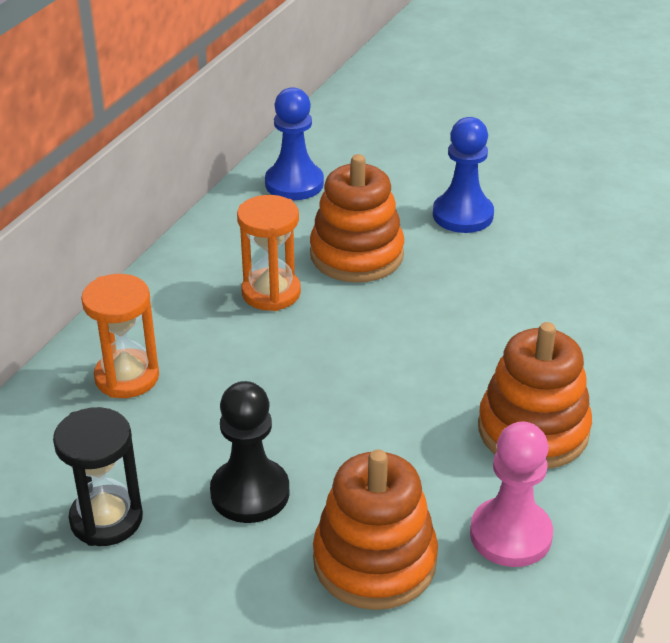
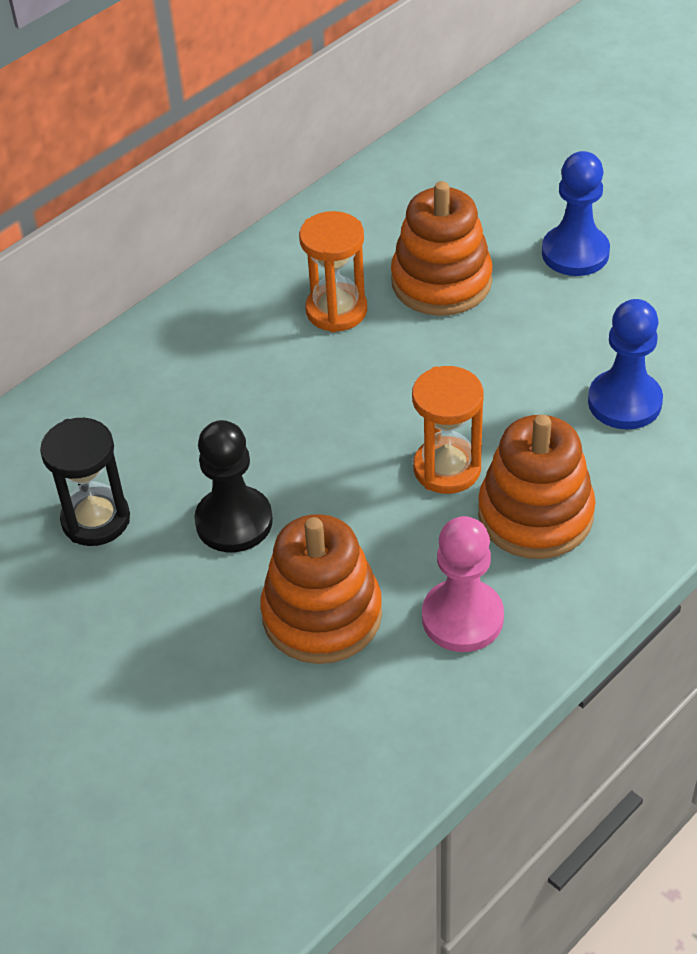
camera: 20 degrees right, 10 degrees up
orange hourglass [81,274,159,398] -> orange hourglass moved to [412,366,484,494]
blue pawn [265,87,324,200] -> blue pawn moved to [588,299,663,430]

